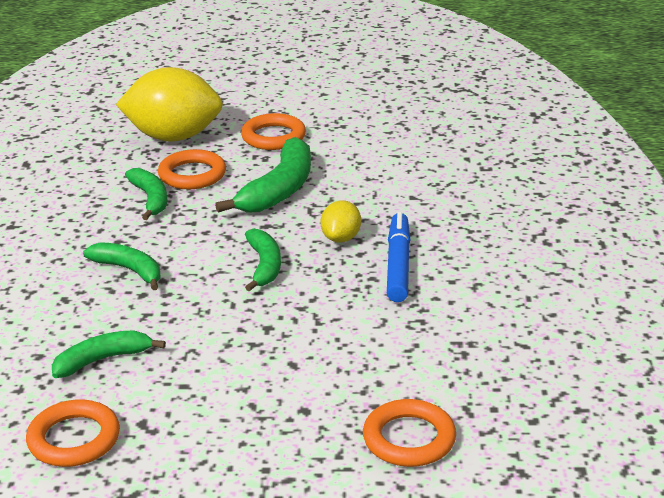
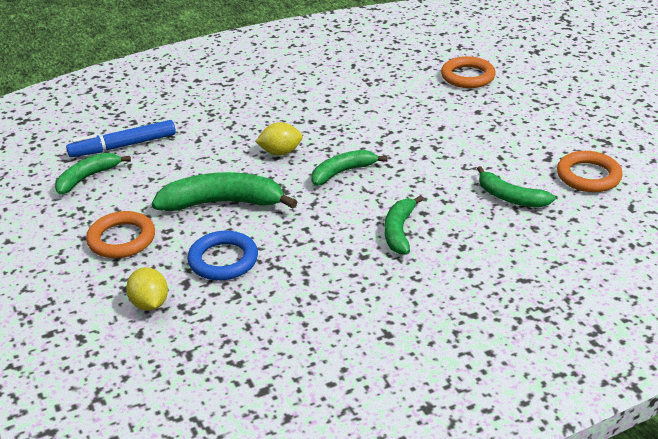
camera: 115 degrees left, 5 degrees up
yellow lemon [116,67,223,142] -> yellow lemon [126,267,168,311], size x0.48
green banana [125,168,167,220] -> green banana moved to [55,153,131,195]
orange ring [158,149,226,189] -> blue ring [188,231,258,281]
blue marker [387,212,411,302] -> blue marker moved to [66,120,176,157]

